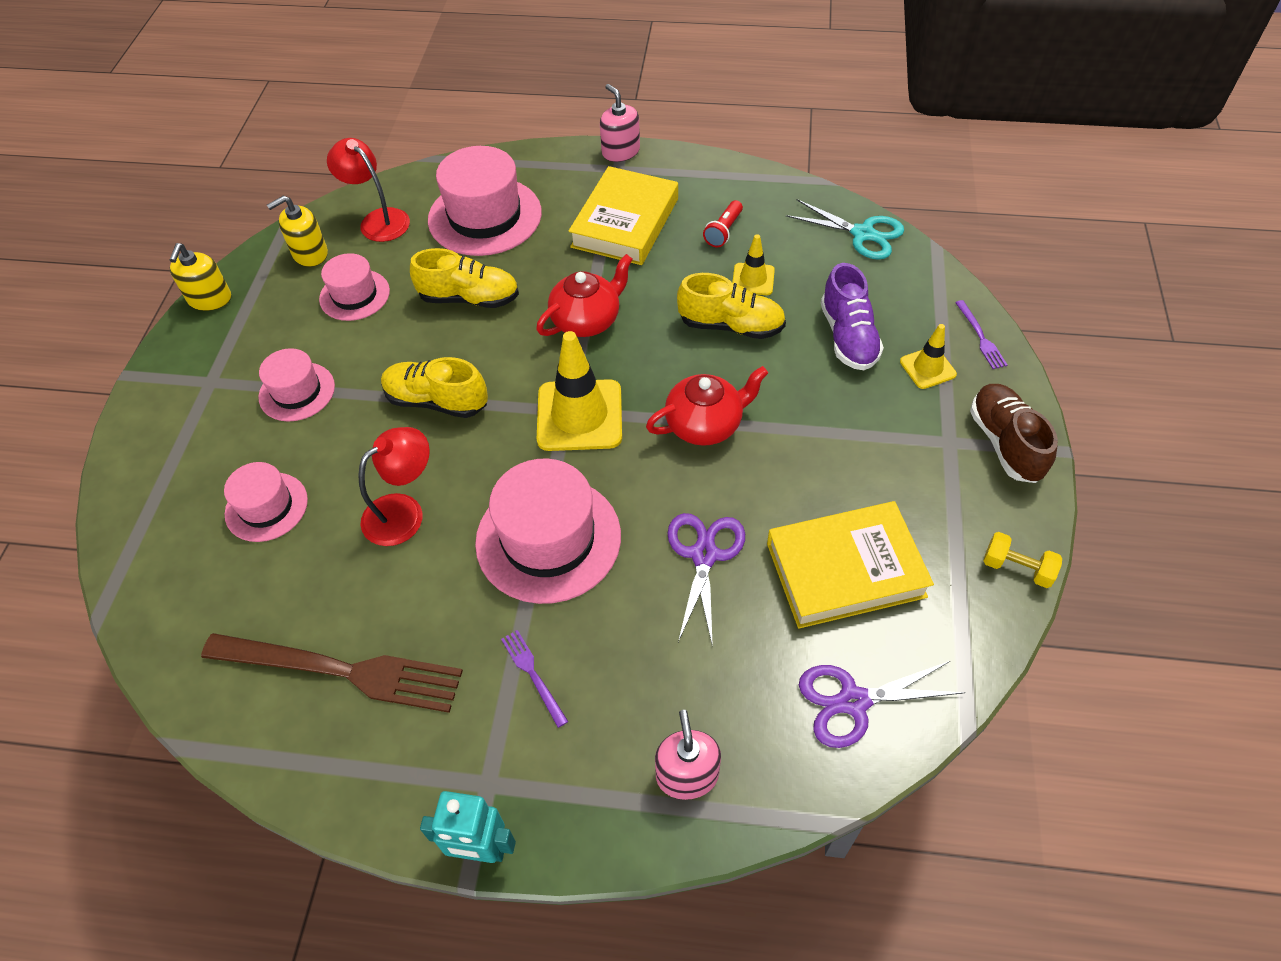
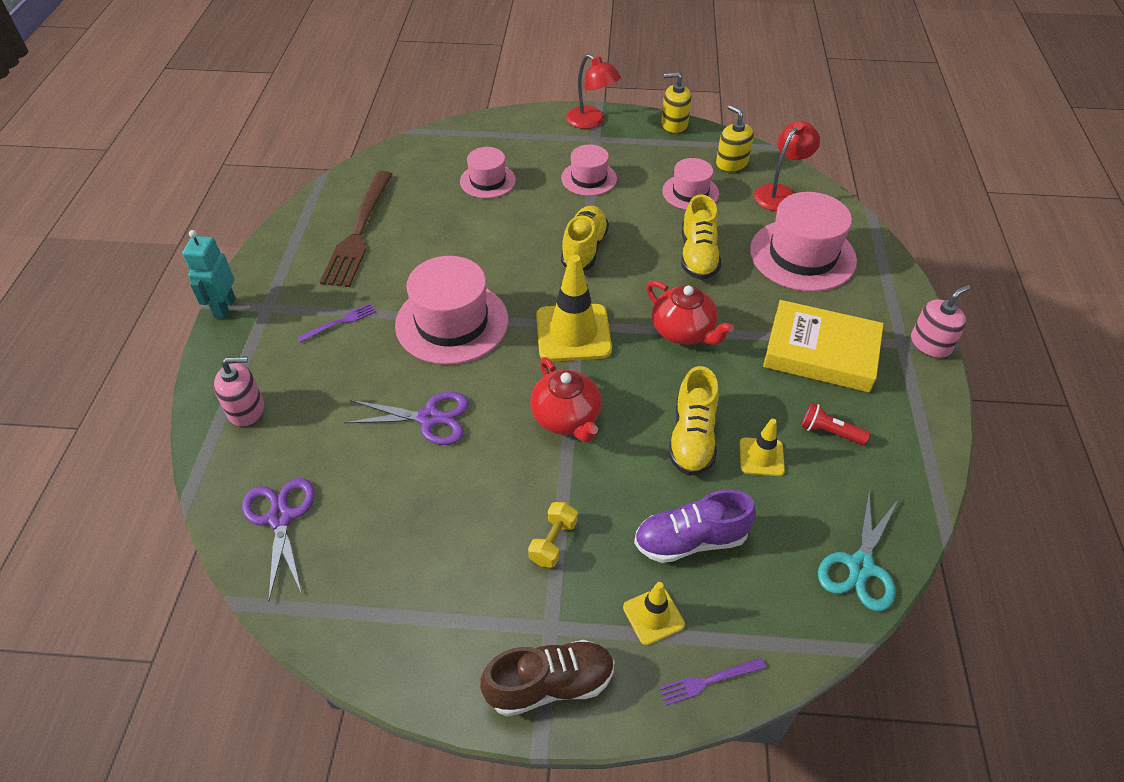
camera: 85 degrees right, 5 degrees down
red lamp [359,427,430,546] -> red lamp moved to [566,54,621,129]
yellow book [767,501,934,629] -> none
yellow dumbbell [984,532,1062,588] -> yellow dumbbell moved to [528,502,578,568]

